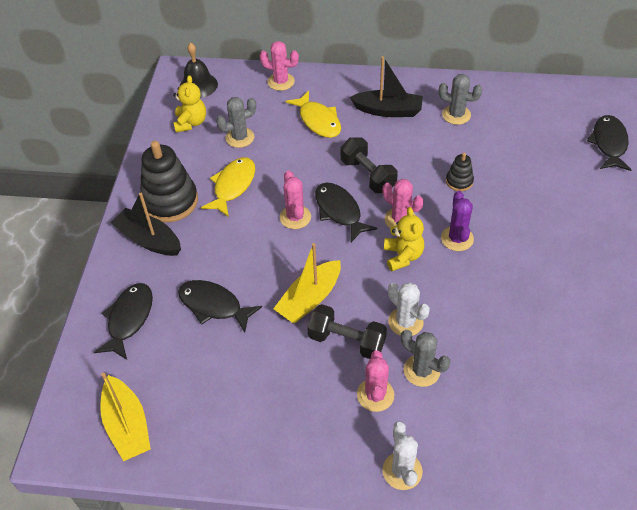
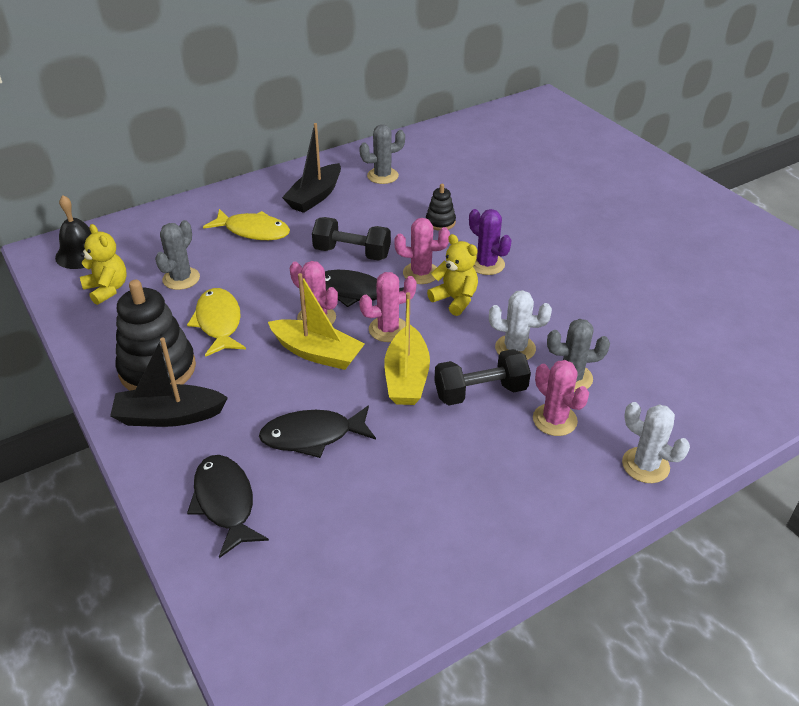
camera: 40 degrees left, 10 degrees down
yellow boat [100,373,151,461] -> yellow boat moved to [268,273,365,370]
pink cactus [259,41,299,91] -> pink cactus moved to [359,272,417,342]
black boat [350,56,423,117] -> black boat turned 150 degrees clockwise [282,123,341,213]
black fish [587,115,631,171] -> none

